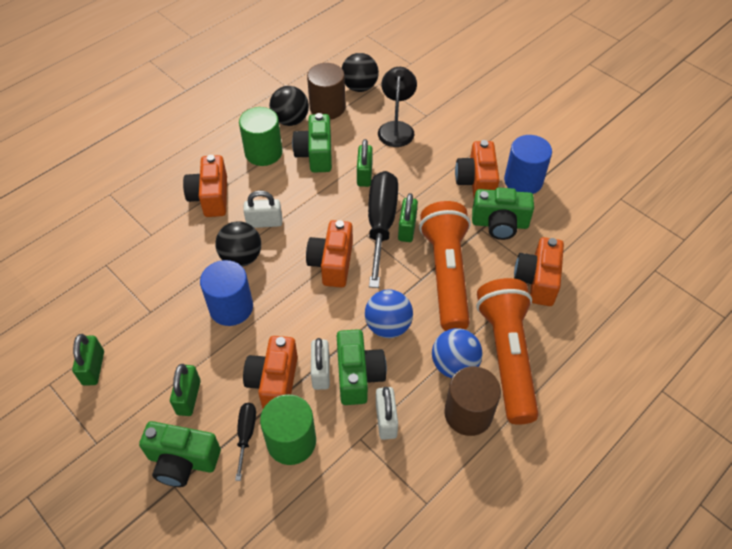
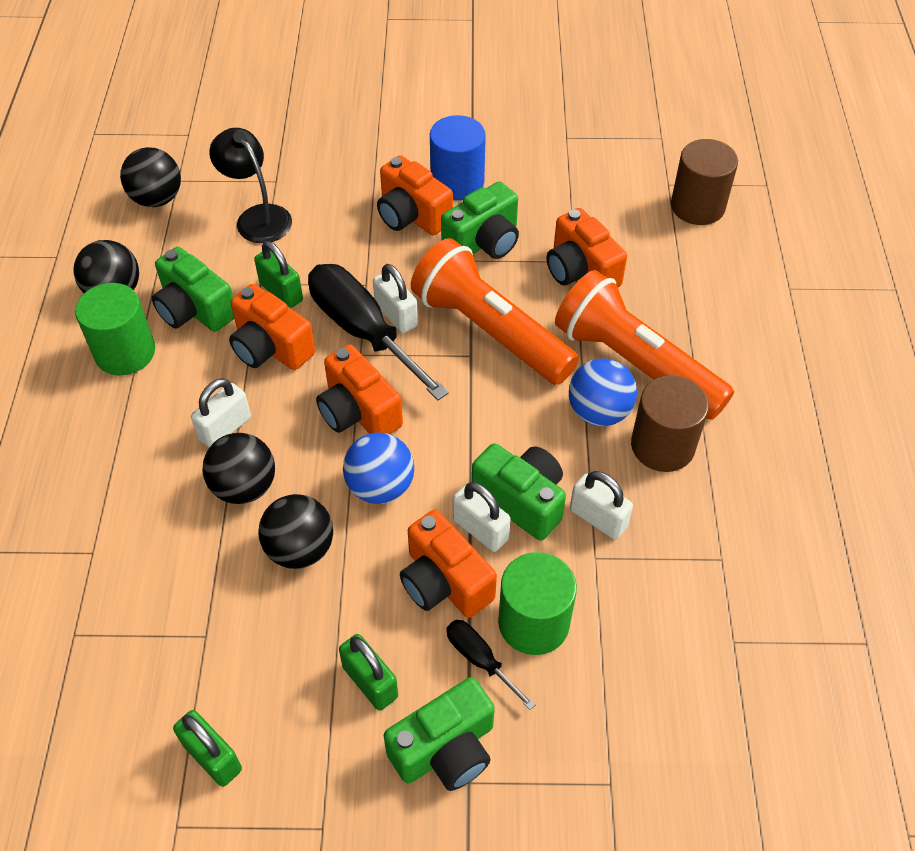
camera: 45 degrees left, 0 degrees up
orange camera [183,155,227,217] -> orange camera moved to [229,284,315,370]
blue cylinder [200,260,253,326] -> black ball [258,494,333,569]
brown cylinder [307,63,346,120] -> brown cylinder moved to [671,139,738,225]
blue ball [365,289,413,338] -> blue ball moved to [343,433,414,504]
green padlock [398,193,418,242] -> white padlock [373,264,418,333]

